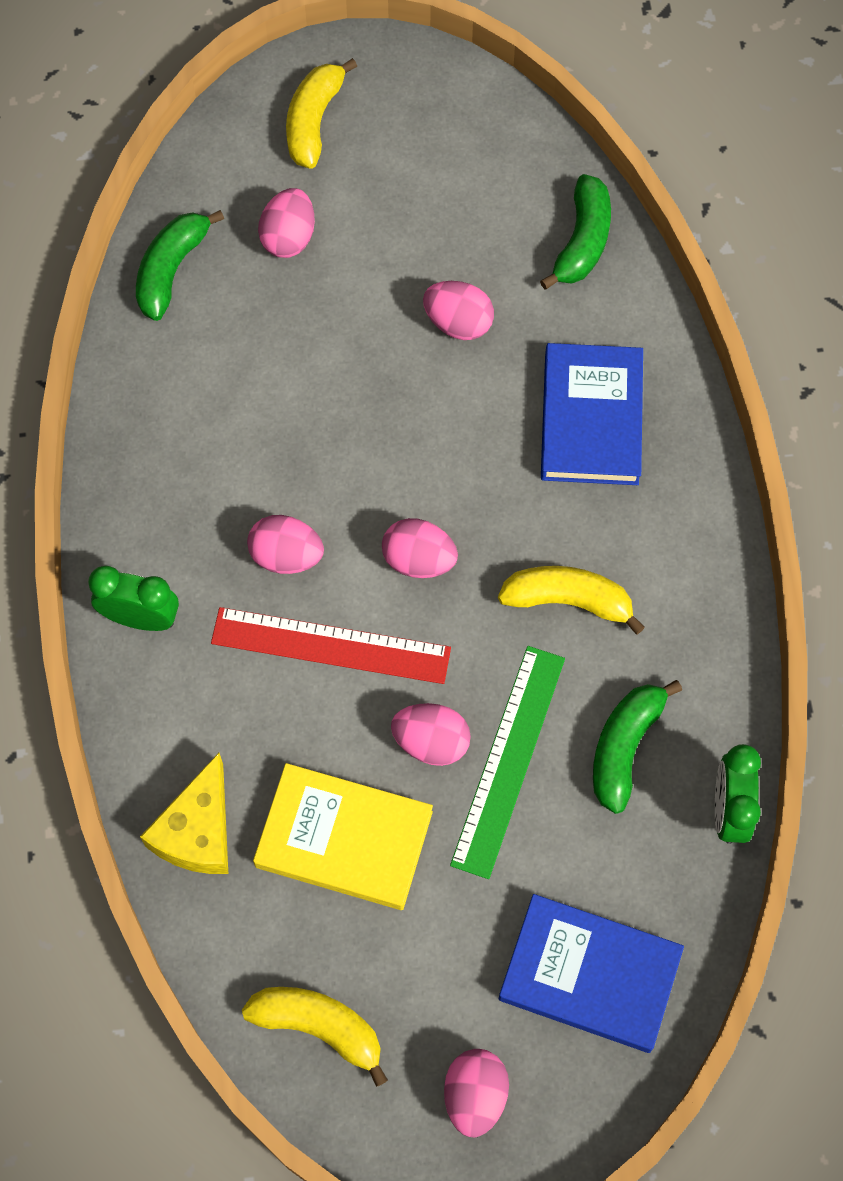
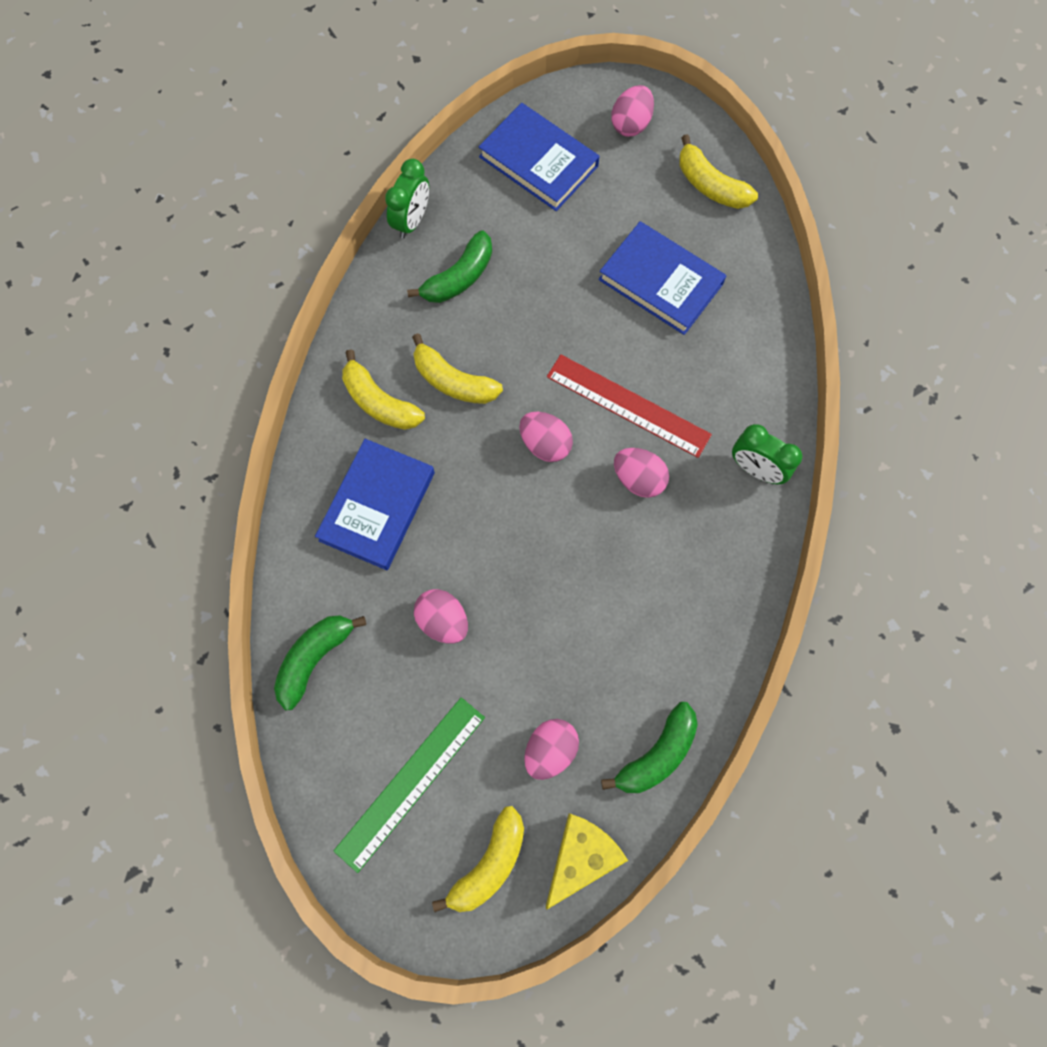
camera: 160 degrees left, 5 degrees up
yellow cheese [140,753,228,874] -> yellow cheese moved to [546,813,628,910]
yellow book [253,763,433,910] -> blue book [598,221,726,335]
pink egg [391,703,471,766] -> none
green ruler [450,646,565,879] -> green ruler moved to [334,697,485,873]
none -> yellow banana [342,349,425,430]

